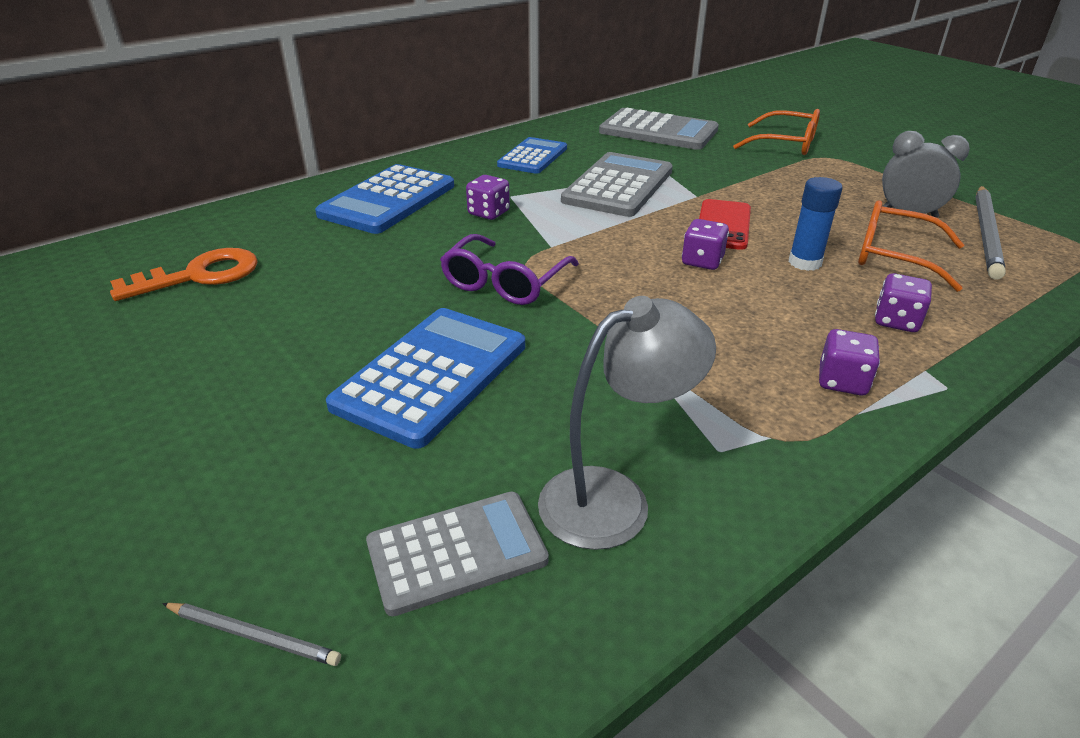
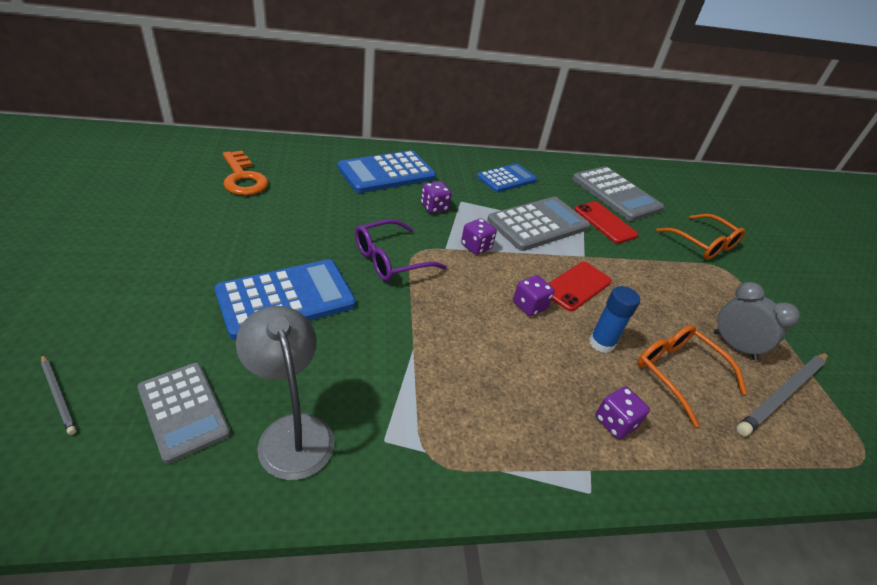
camera: 25 degrees right, 5 degrees up
orange key [110,248,258,301] -> orange key turned 60 degrees clockwise [223,151,268,195]
grey calculator [366,491,549,616] -> grey calculator turned 45 degrees clockwise [137,363,231,464]
grey lamp [538,296,716,550] -> grey lamp turned 120 degrees counterclockwise [236,306,335,480]
purple dice [819,329,880,395] -> purple dice moved to [461,218,497,255]
none -> red phone [575,201,638,244]

